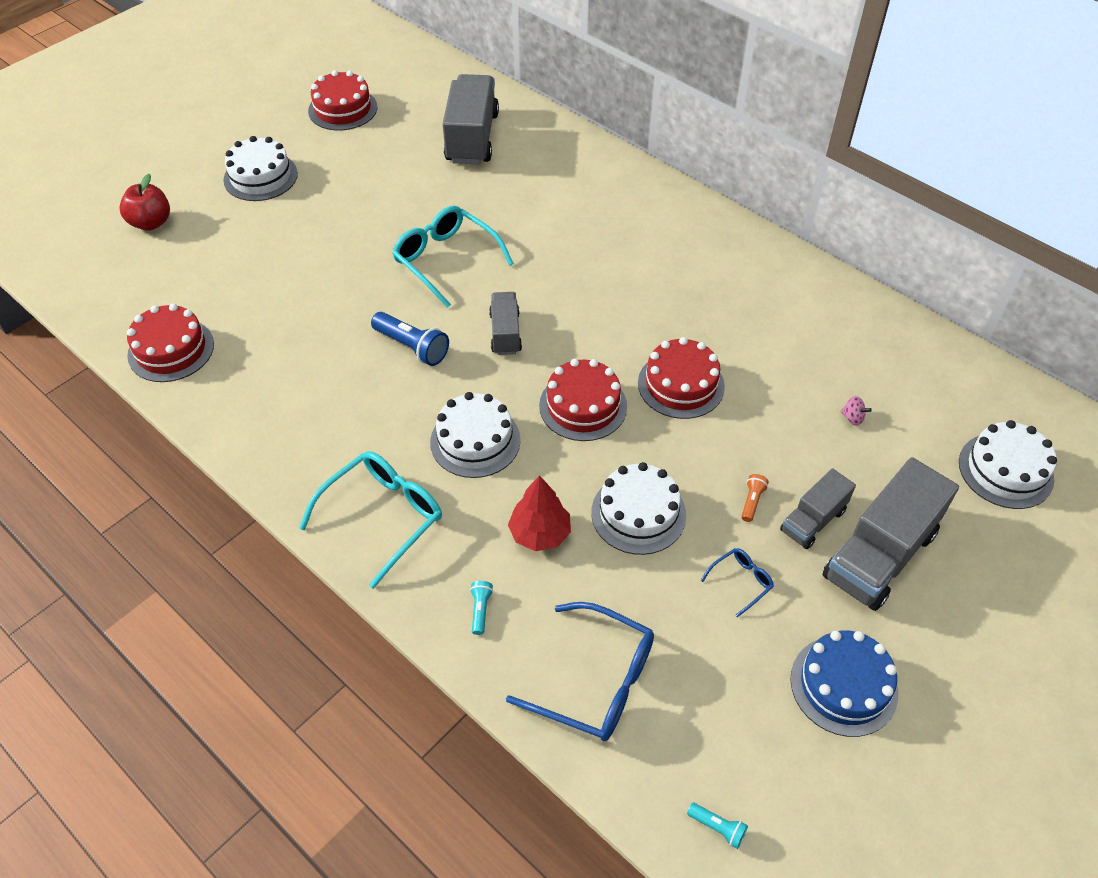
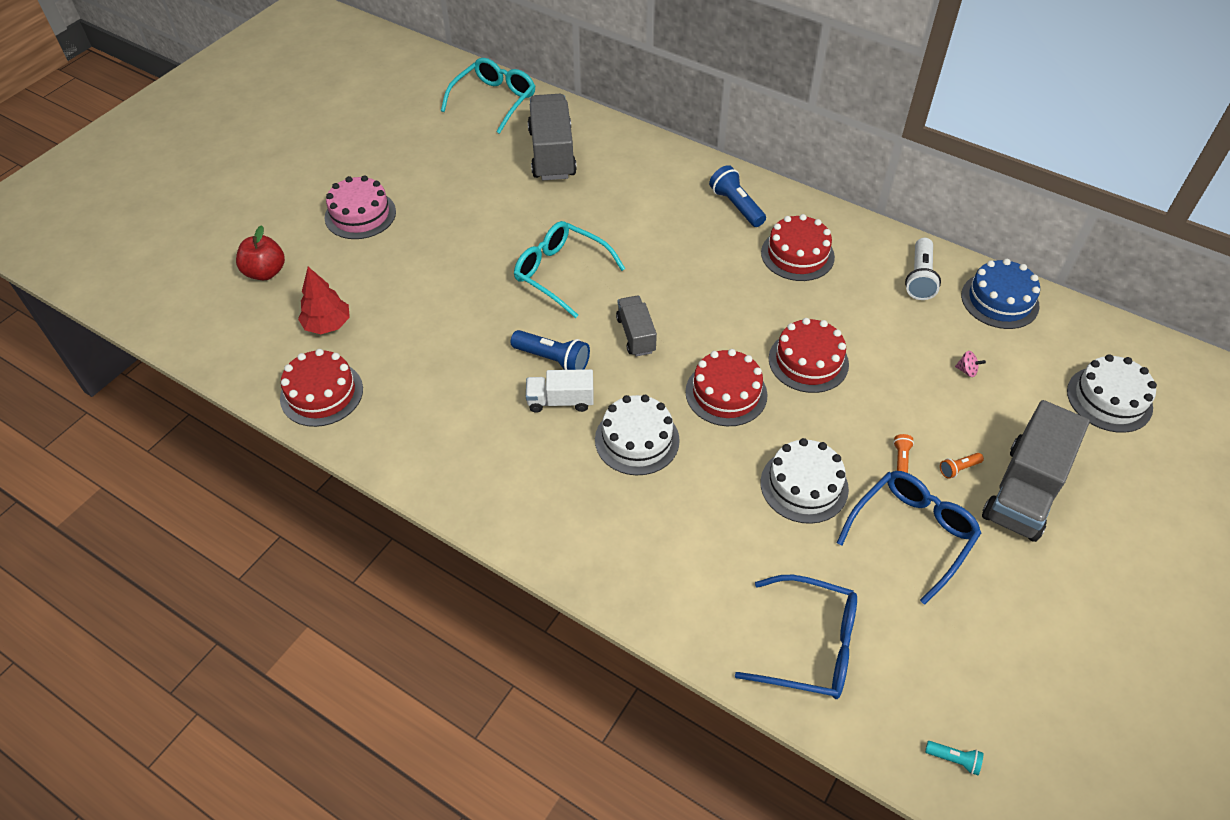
camera: 10 degrees left, 0 degrees up
white cake [223,136,298,201] -> pink cake [325,175,396,239]
turquoise glasses [299,451,442,589] -> turquoise glasses moved to [441,58,535,134]
red cake [308,70,377,131] -> red cake moved to [761,214,835,281]
turquoise flashlight [470,581,493,635] -> none
red tree [508,475,571,551] -> red tree moved to [298,267,350,334]
blue glasses [700,548,774,617] -> blue glasses [837,471,981,605], size x2.11
grey truck [780,468,856,549] -> orange flashlight [940,453,984,479]
blue cake [790,631,898,737] -> blue cake moved to [961,259,1040,329]
none -> white truck [526,369,594,413]
none -> blue flashlight [709,165,766,227]
none -> white flashlight [905,238,941,300]

